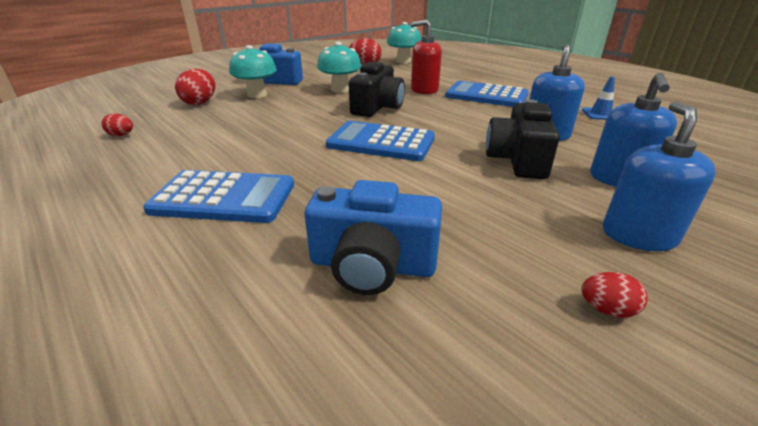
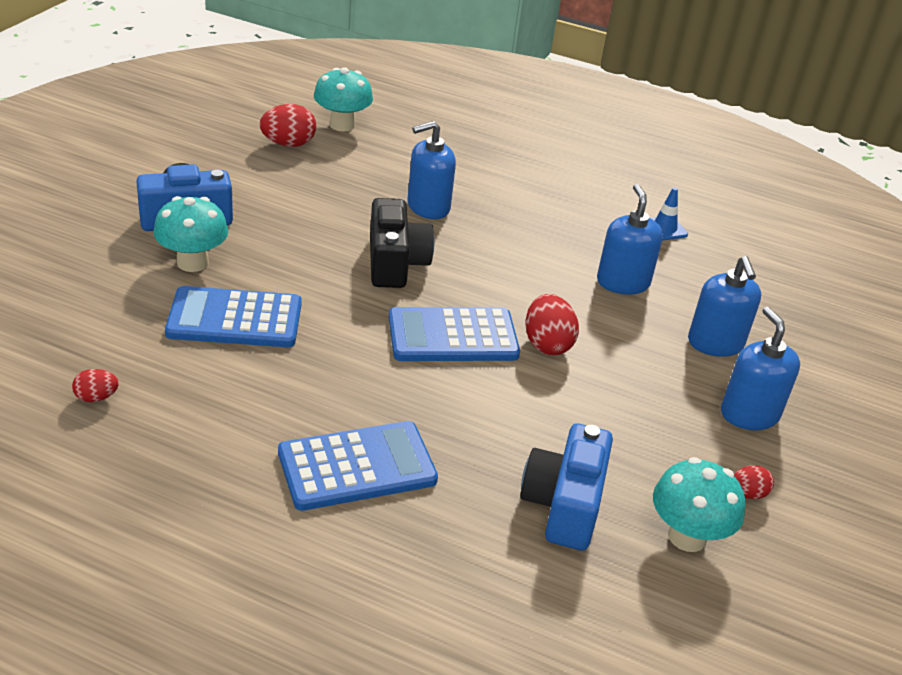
camera: 30 degrees left, 5 degrees up
red egg [175,69,216,105] -> red egg moved to [526,294,579,355]
blue camera [304,180,442,295] -> blue camera turned 120 degrees clockwise [520,424,613,550]
turquoise mushroom [317,42,361,93] -> turquoise mushroom moved to [653,457,745,552]
red soap dispenser [411,19,442,94] -> blue soap dispenser [407,121,456,219]
blue calculator [445,81,528,107] -> blue calculator moved to [165,286,302,347]
black camera [486,99,560,179] -> none

